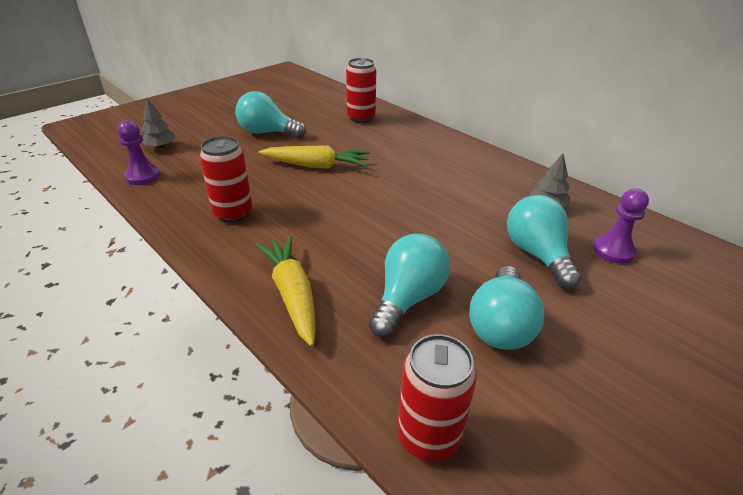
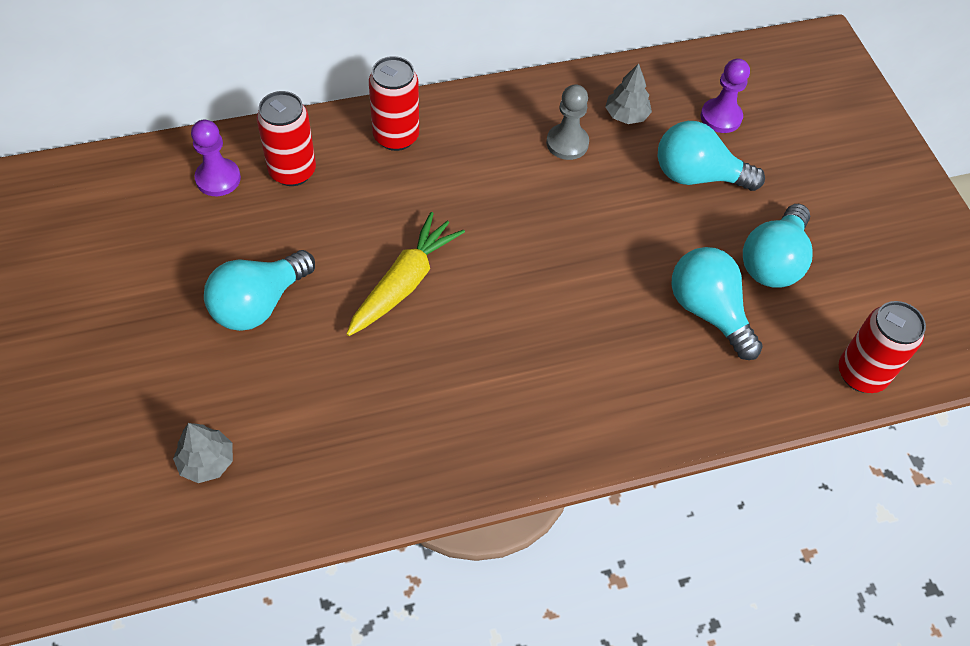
camera: 65 degrees left, 20 degrees up
purple pawn [117,120,160,185] -> purple pawn moved to [191,120,241,196]
red can [199,136,252,223] -> red can moved to [369,56,419,151]
yellow carrot [255,236,316,347] -> none
turquoise light bulb [469,266,544,350] -> turquoise light bulb turned 75 degrees clockwise [743,204,813,288]
none -> grey pawn [546,84,589,160]

